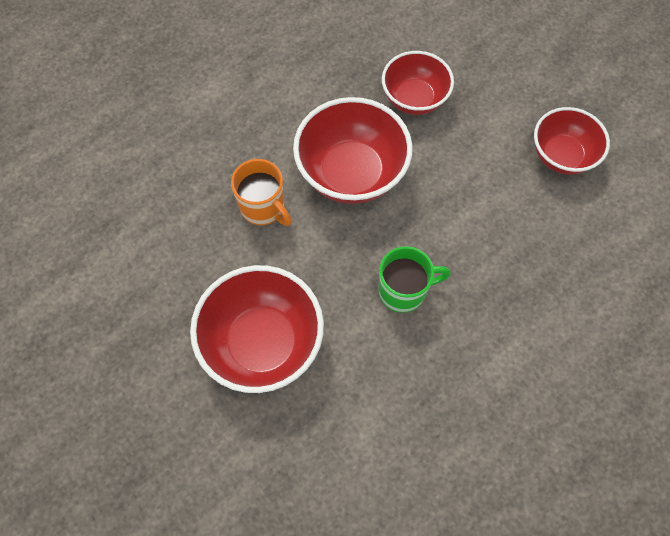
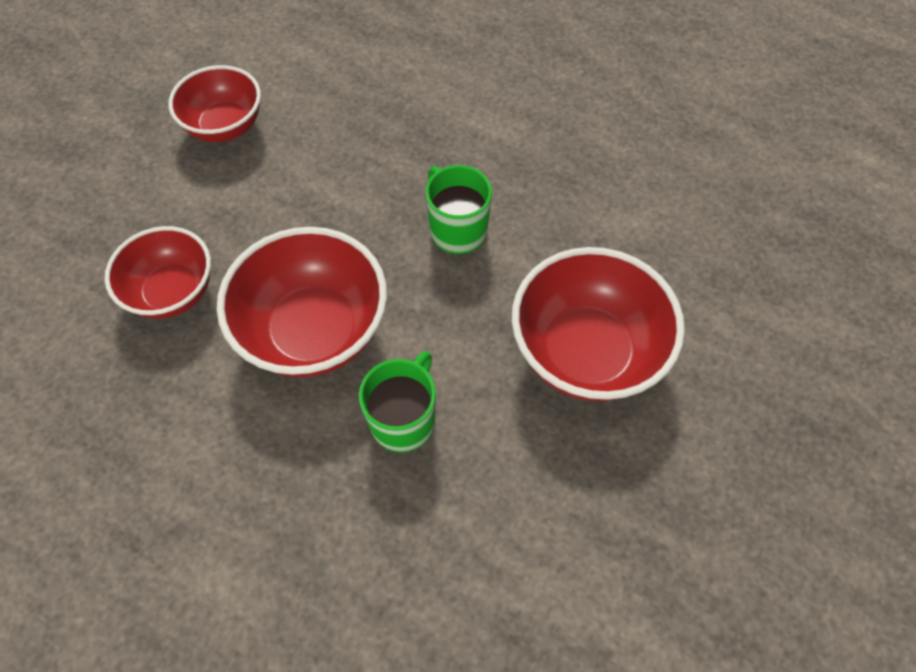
camera: 110 degrees left, 5 degrees down
orange mug [231,159,292,226] -> green mug [359,351,436,453]

